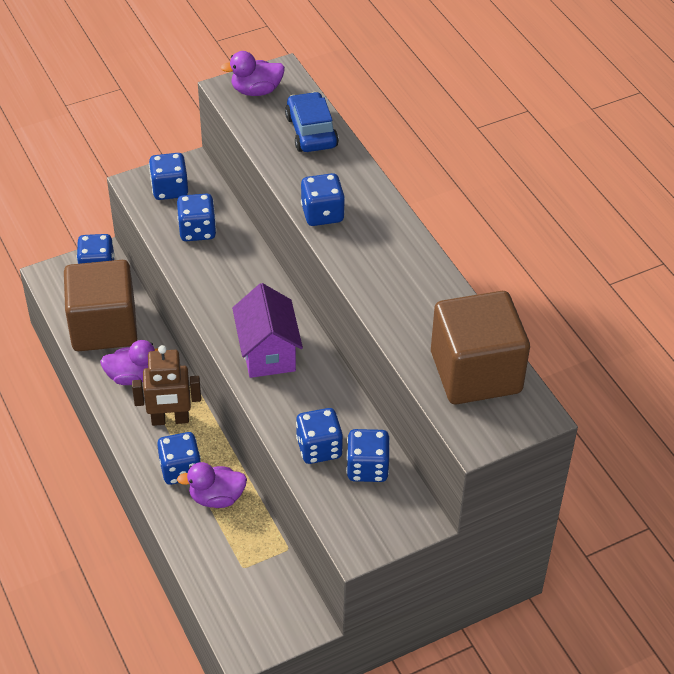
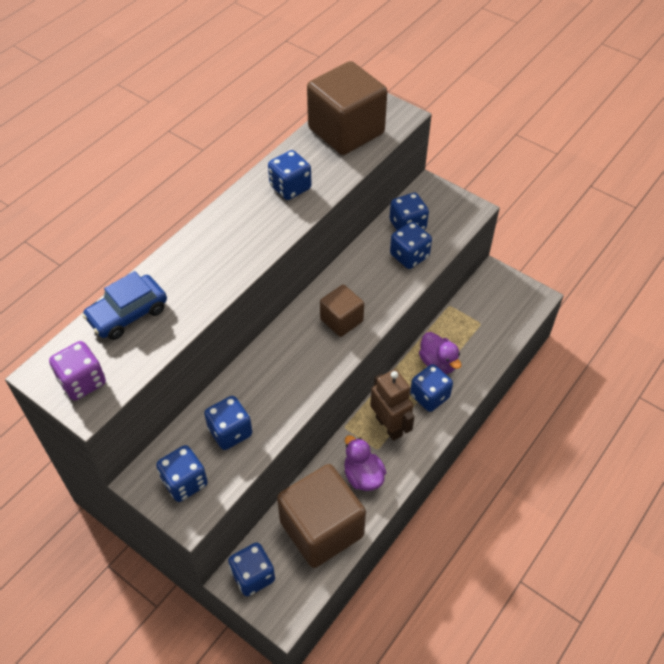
camera: 115 degrees left, 5 degrees up
purple duck [221,51,285,96] -> purple dice [49,341,106,400]
purple house [232,283,303,378] -> brown cube [320,285,364,337]
blue dice [301,173,345,226] -> blue dice moved to [268,150,311,200]

